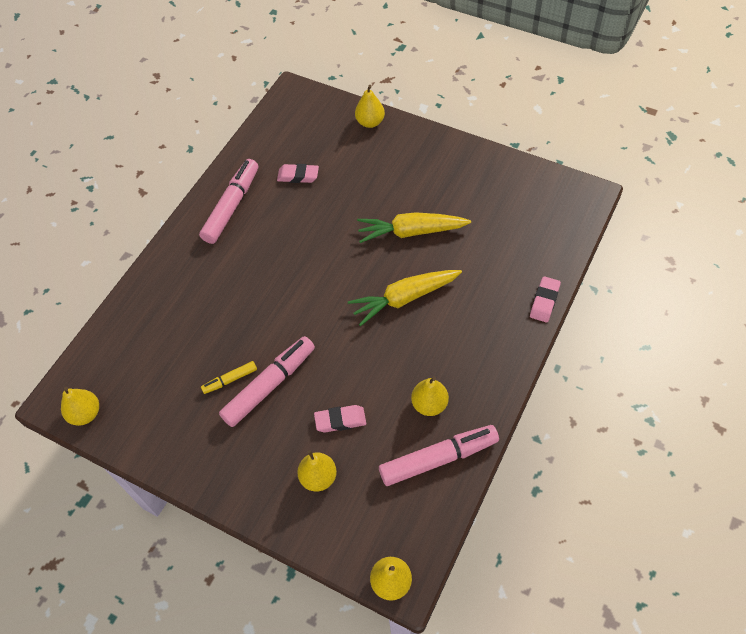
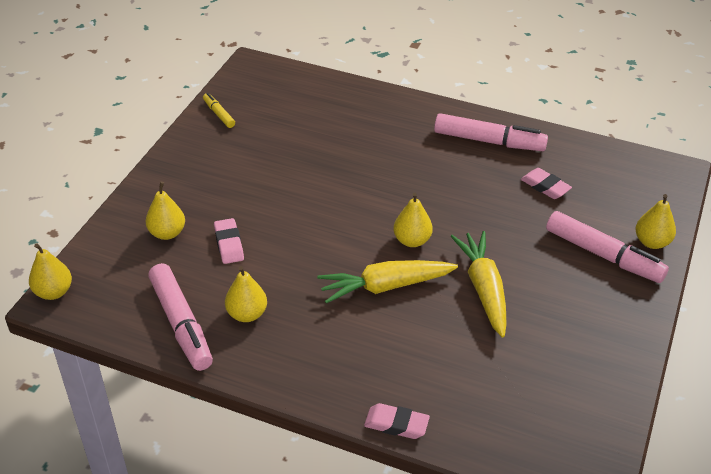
camera: 80 degrees right, 15 degrees down
yellow pear [61,387,99,426] -> yellow pear moved to [393,193,433,247]
yellow marker [201,361,257,394] -> yellow marker moved to [203,93,235,128]
pink marker [219,336,315,427] -> pink marker moved to [546,211,669,283]
pink eraser [277,164,319,183] -> pink eraser turned 45 degrees counterclockwise [521,168,572,199]
yellow carrot [348,270,462,326] -> yellow carrot turned 75 degrees counterclockwise [317,260,458,304]

